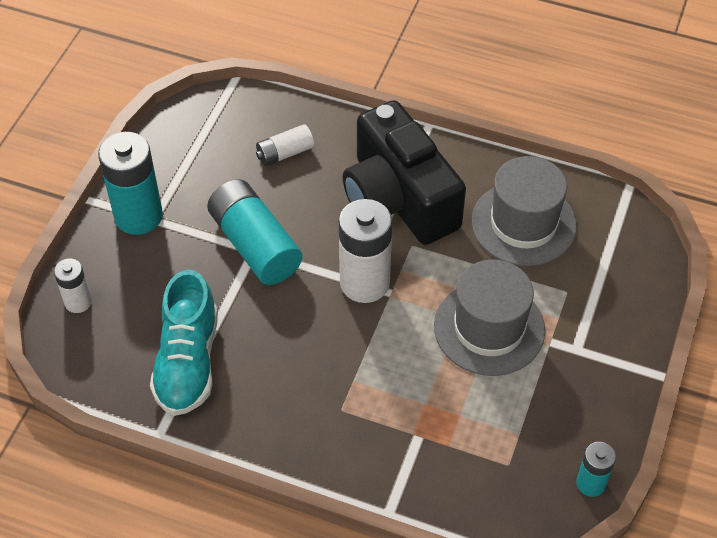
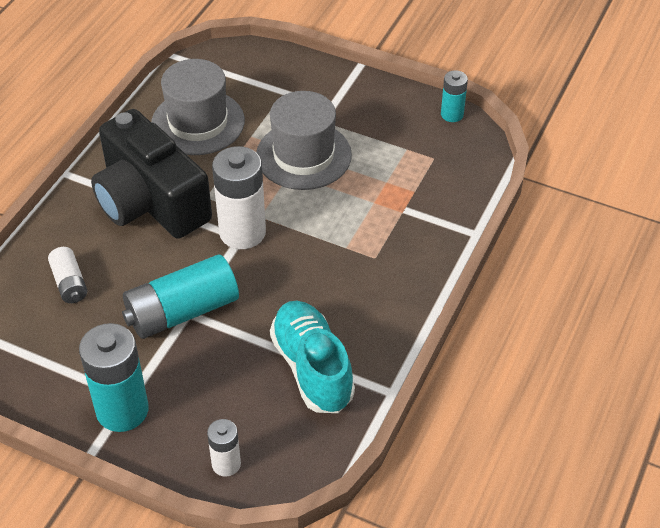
camera: 85 degrees left, 5 degrees down
turquoise shoe [150,269,218,416] -> turquoise shoe turned 120 degrees counterclockwise [270,301,355,413]
black camera [343,100,466,245] -> black camera turned 75 degrees clockwise [91,109,212,239]

